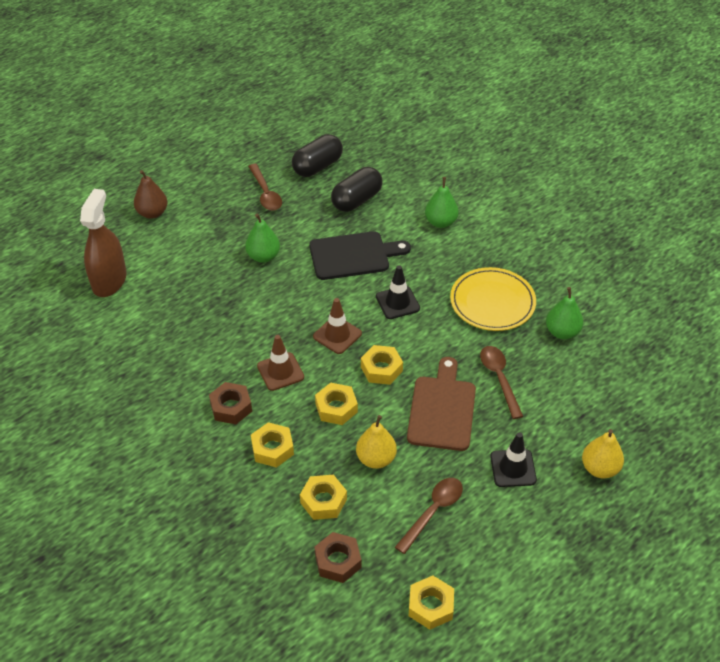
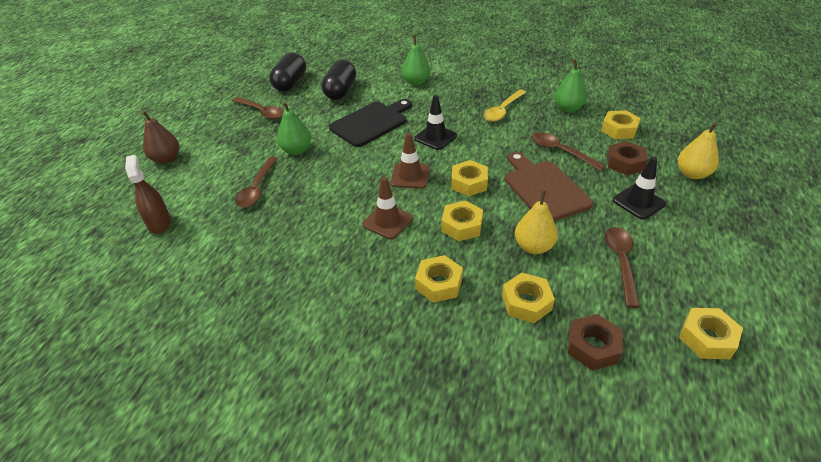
camera: 30 degrees left, 5 degrees down
brown spray bottle [80,189,127,297] -> brown spray bottle [125,155,171,234], size x0.66
brown nut [209,382,252,424] -> brown nut moved to [607,141,648,175]
yellow plate [450,267,536,331] -> yellow spoon [484,90,526,122]
none -> brown spoon [235,157,278,208]
none -> yellow nut [601,110,641,139]

